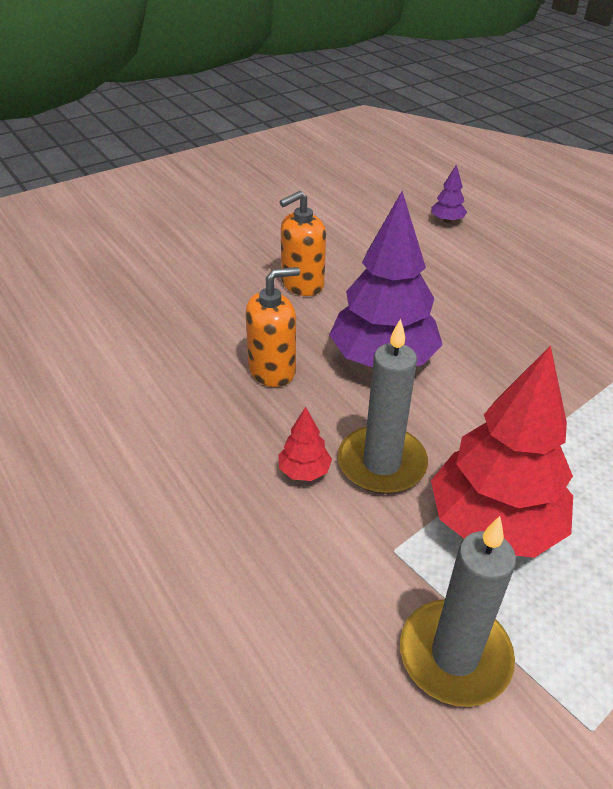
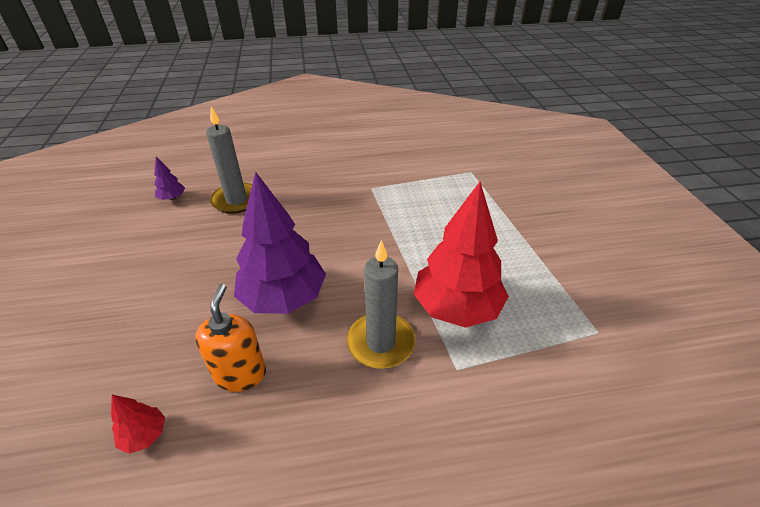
camera: 65 degrees left, 0 degrees up
red tree [278,407,332,481] -> red tree moved to [111,395,165,454]
orange soap dispenser [280,191,326,296] -> none
grey candle [400,516,516,707] -> grey candle moved to [206,107,252,214]

